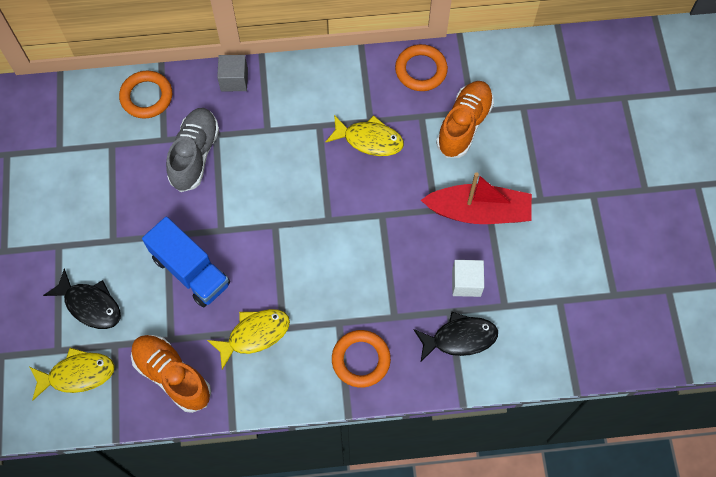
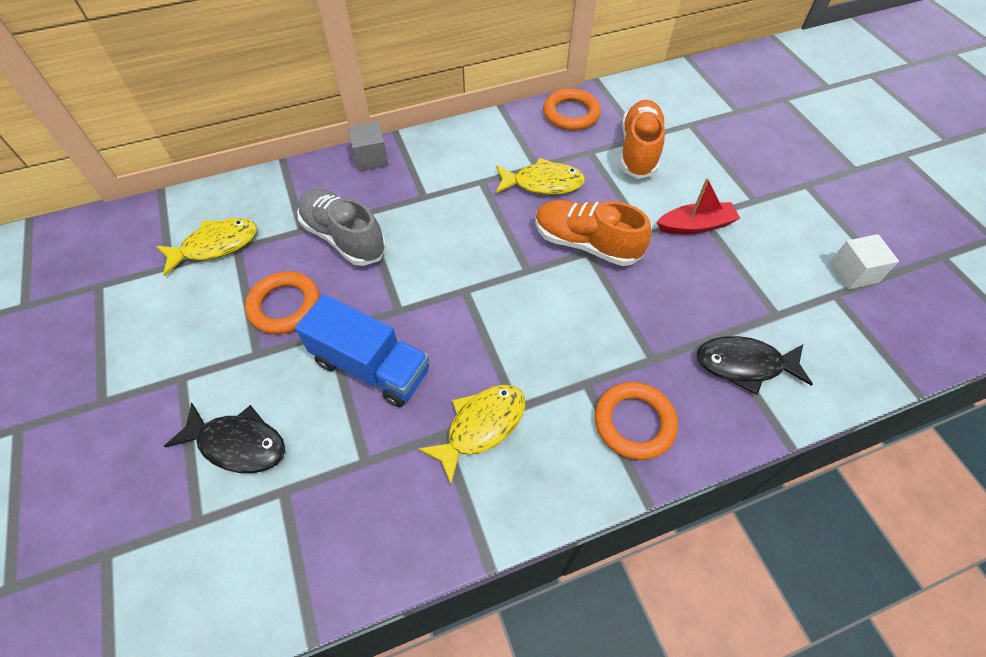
camera: 15 degrees left, 10 degrees down
yellow fish [30,348,115,400] -> yellow fish moved to [156,218,257,276]
orange ring [119,71,172,118] -> orange ring moved to [245,271,320,334]
orange shoe [131,335,211,413] -> orange shoe moved to [535,200,651,266]
grey shoe [166,108,219,192] -> grey shoe turned 45 degrees counterclockwise [297,189,386,266]
black fish [413,312,498,363] -> black fish turned 150 degrees counterclockwise [697,336,813,395]
red boat [421,172,532,224] -> red boat [657,178,740,234], size x0.63
white cube [452,260,484,297] -> white cube moved to [830,234,899,289]

